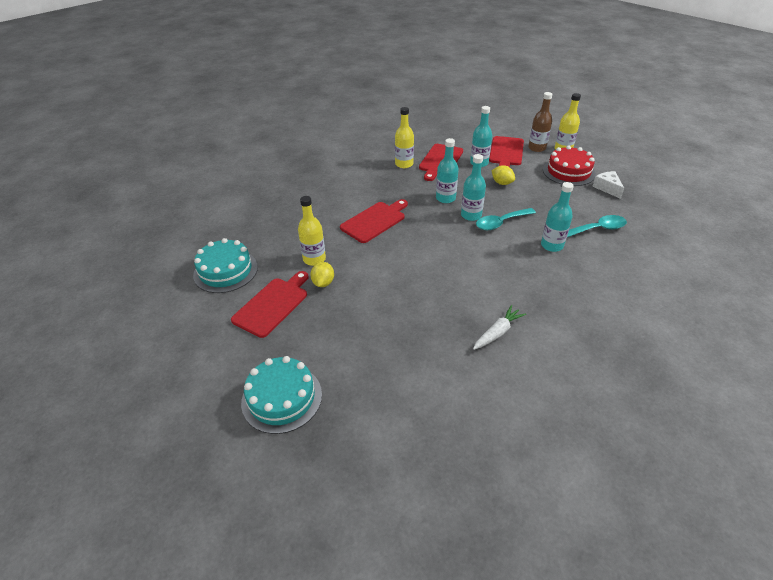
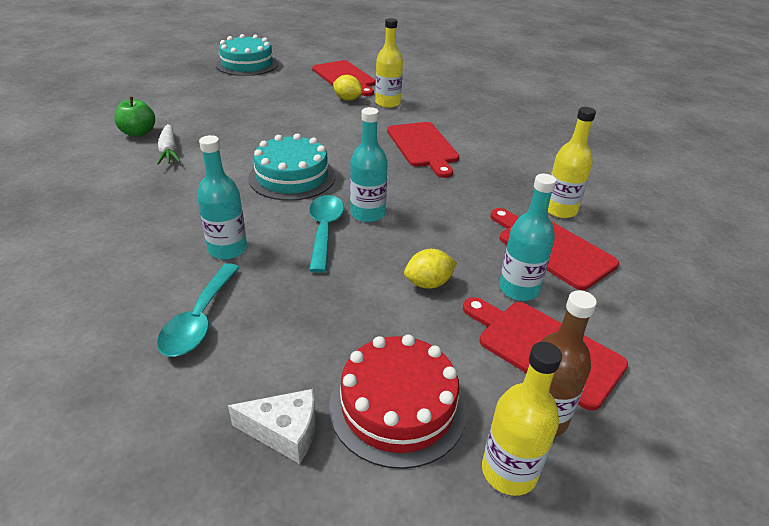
camera: 115 degrees right, 5 degrees down
turquoise cake [193,238,258,293] -> turquoise cake moved to [248,133,335,201]
turquoise bottle [436,138,459,203] -> none
none -> green apple [114,97,155,137]

